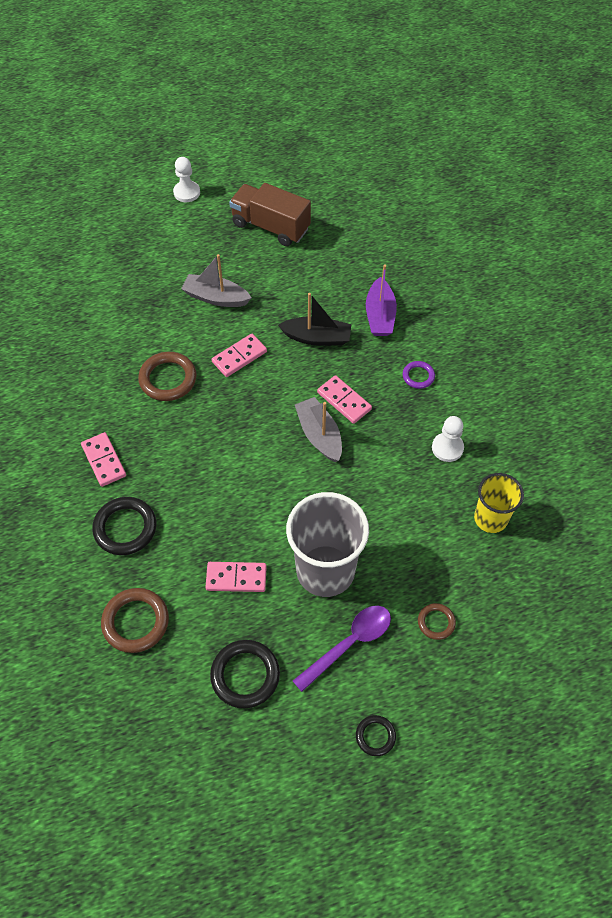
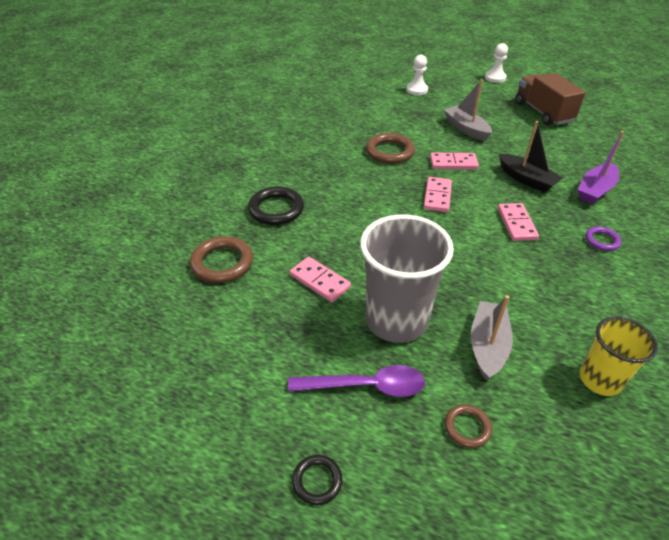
camera: 40 degrees right, 15 degrees down
pink domino [81,432,126,487] -> pink domino moved to [424,177,452,212]
black ring [210,640,280,708] -> none
grey boat [295,397,342,462] -> grey boat moved to [471,295,513,380]
white pawn [432,416,464,462] -> white pawn moved to [406,55,428,95]

